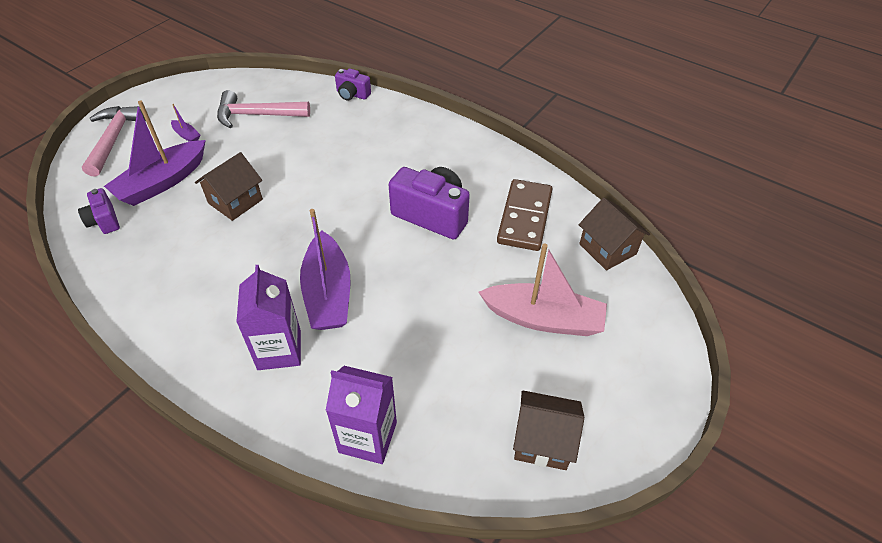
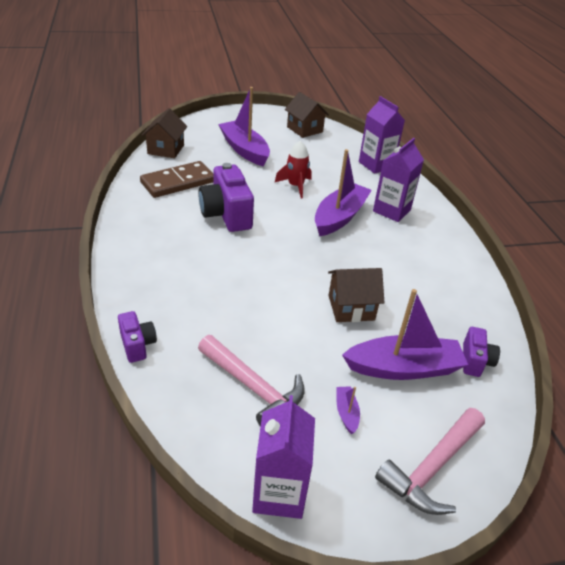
camera: 140 degrees left, 10 degrees down
pink boat [478,243,607,336] -> purple boat [218,87,270,166]
none -> purple carton [252,395,315,519]
none -> red rocket [275,141,312,198]

